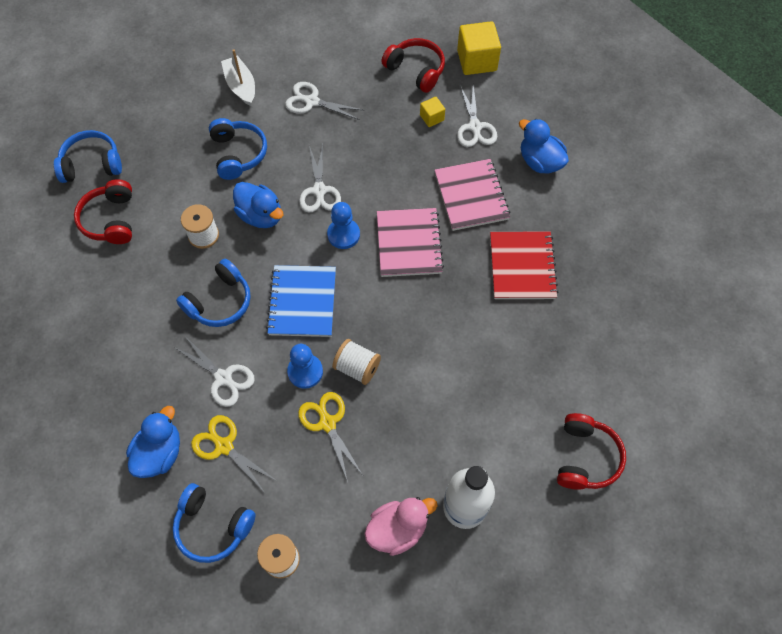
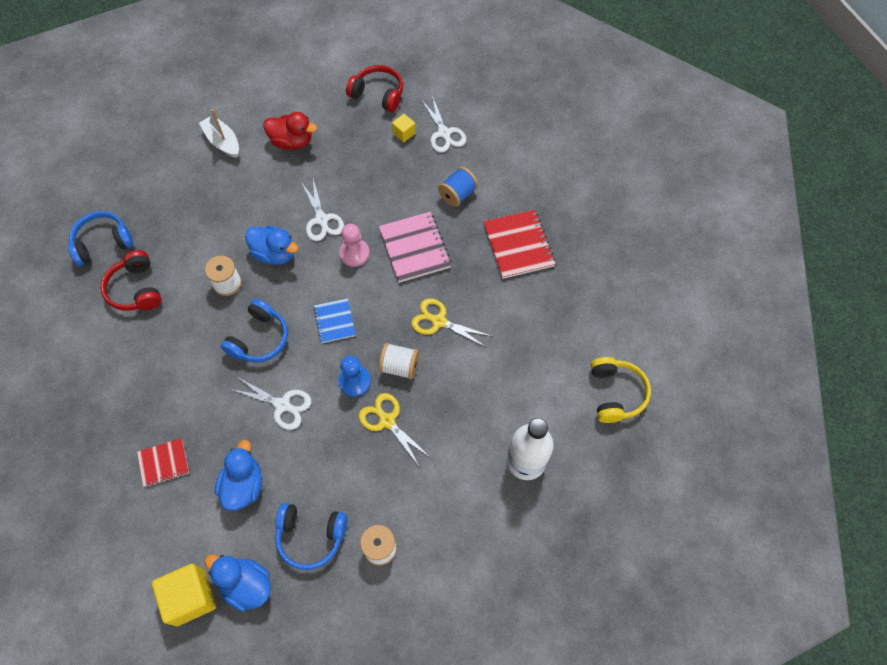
camera: 15 degrees left, 0 degrees up
yellow scissors [191,415,277,494] -> yellow scissors moved to [411,298,491,348]
blue headphones [209,118,267,180] -> none
blue notebook [266,265,336,337] -> blue notebook [314,298,356,343], size x0.60
white scissors [285,82,363,120] -> red duck [264,112,317,150]
blue pawn [327,202,360,249] -> pink pawn [339,224,370,267]
pink duck [364,497,437,556] -> none
pink notebook [435,159,510,231] -> blue spool [438,167,478,207]
yellow cube [457,21,501,75] -> yellow cube moved to [152,564,216,626]
blue duck [519,119,569,173] -> blue duck moved to [205,554,271,612]
red headphones [557,413,626,490] -> yellow headphones [590,357,651,423]
none -> red notebook [137,438,189,487]

